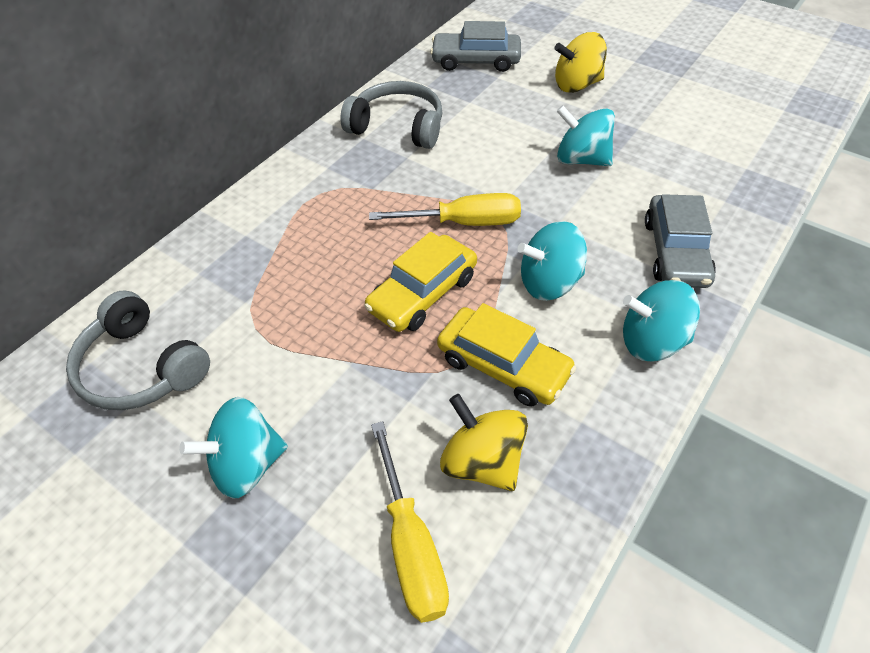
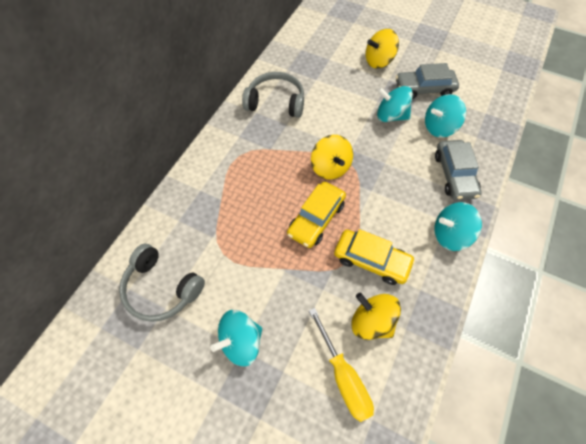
camera: 10 degrees left, 10 degrees up
yellow screwdriver [369,193,521,226] -> yellow spinning top [311,135,353,180]
grey car [430,21,521,72] -> grey car moved to [396,63,459,99]
turquoise spinning top [517,221,587,301] -> turquoise spinning top moved to [425,94,466,138]

